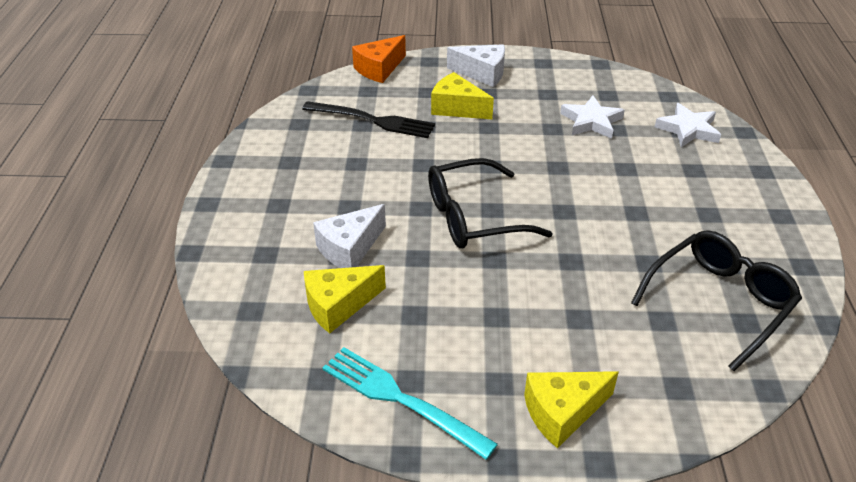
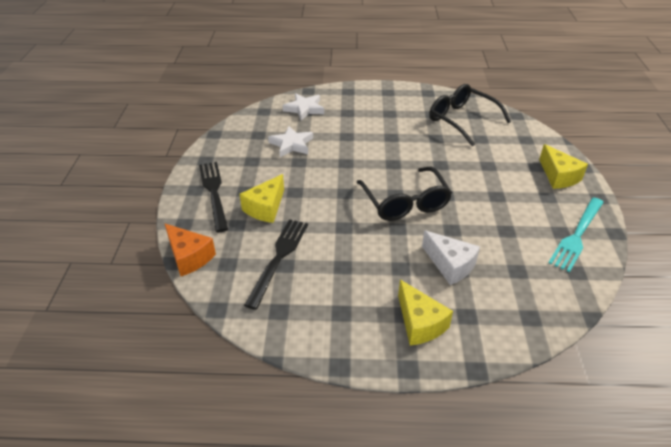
camera: 90 degrees left, 0 degrees up
yellow cheese [304,265,386,334] -> yellow cheese moved to [398,280,453,345]
white cheese [447,44,505,87] -> black fork [199,162,228,232]

